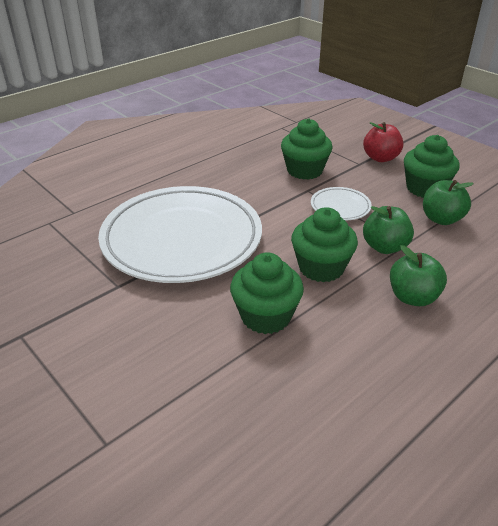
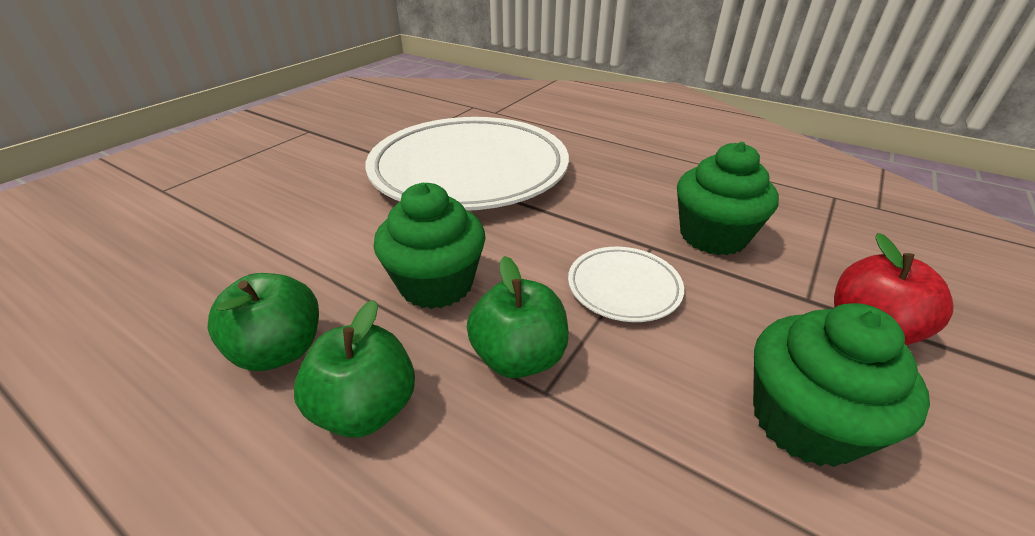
camera: 75 degrees right, 0 degrees up
green cupcake [230,252,304,334] -> none
green apple [423,180,474,225] -> green apple moved to [207,273,319,371]

